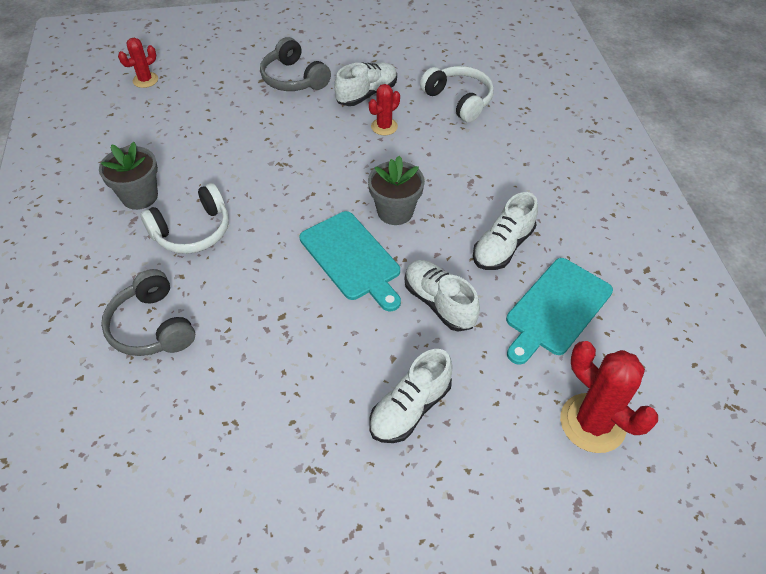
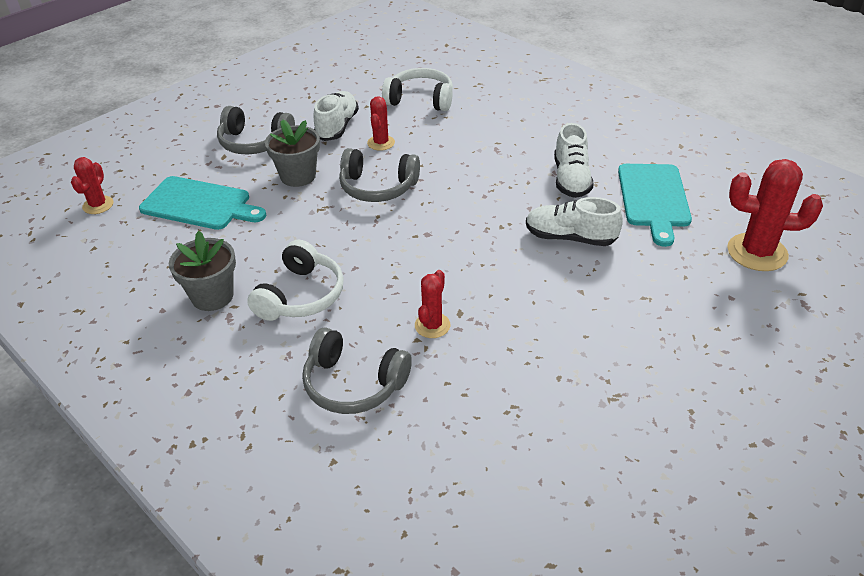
camera: 35 degrees left, 10 degrees down
turquoise cutting board [299,211,401,311] -> turquoise cutting board moved to [139,176,266,230]
grey flower pot [368,156,425,225] -> grey flower pot moved to [265,119,320,187]
white shoe [369,349,453,443] -> none
none -> grey headphones [339,148,420,202]
none -> red cactus [415,270,451,338]

